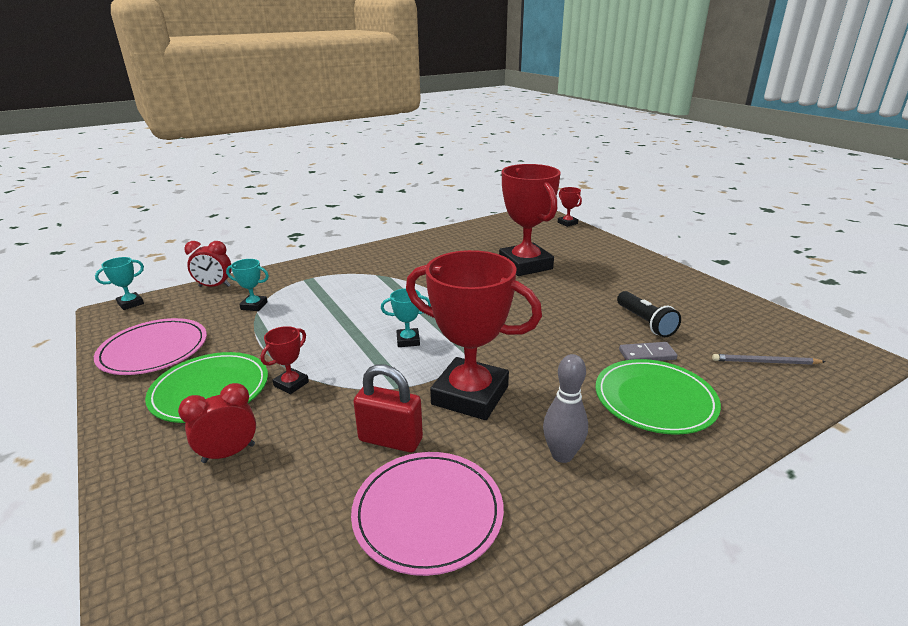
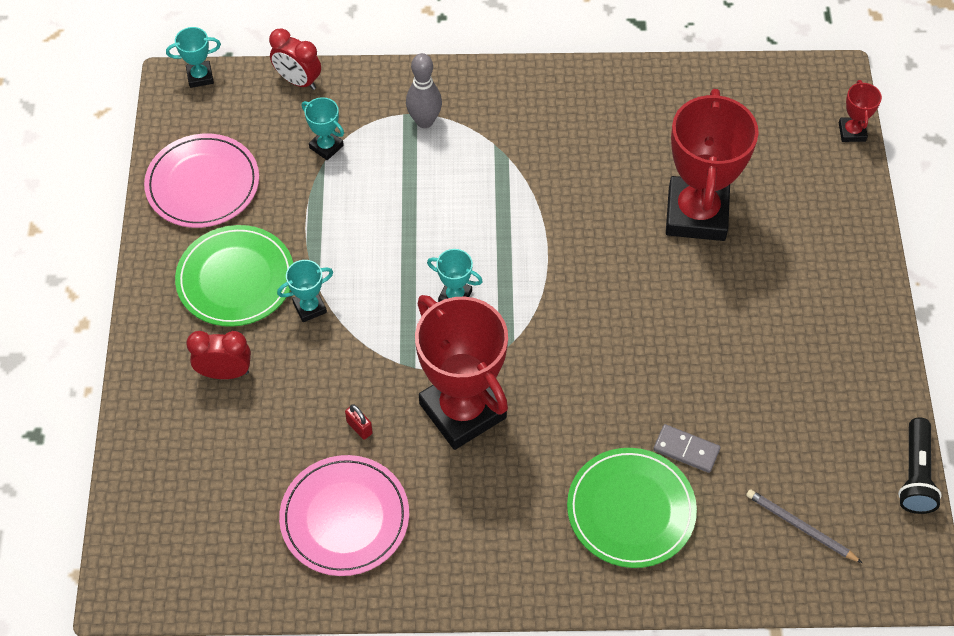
camera: 30 degrees right, 30 degrees up
red trophy [261,326,309,394] -> turquoise trophy [277,260,333,322]
red padlock [354,364,423,452] -> red padlock [345,404,373,440], size x0.48
grey bowling pin [543,354,588,463] -> grey bowling pin moved to [406,53,442,128]
black flashlight [617,291,681,337] -> black flashlight moved to [898,418,942,514]

